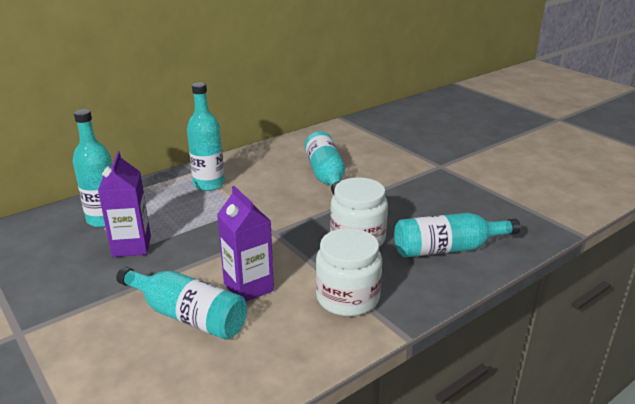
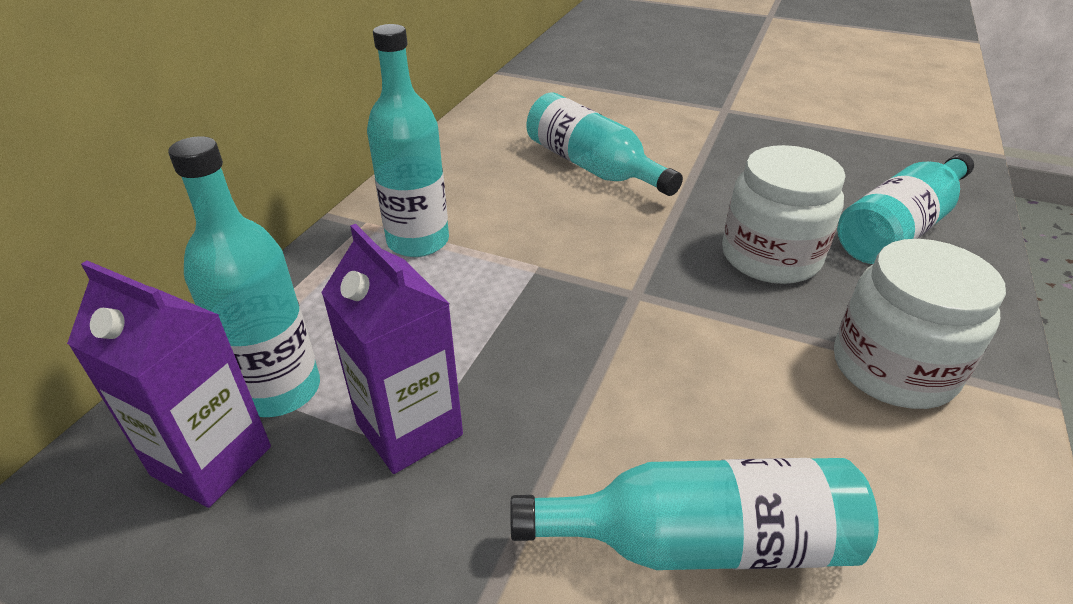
camera: 30 degrees left, 10 degrees up
purple carton [217,186,274,301] -> purple carton moved to [67,261,271,508]

